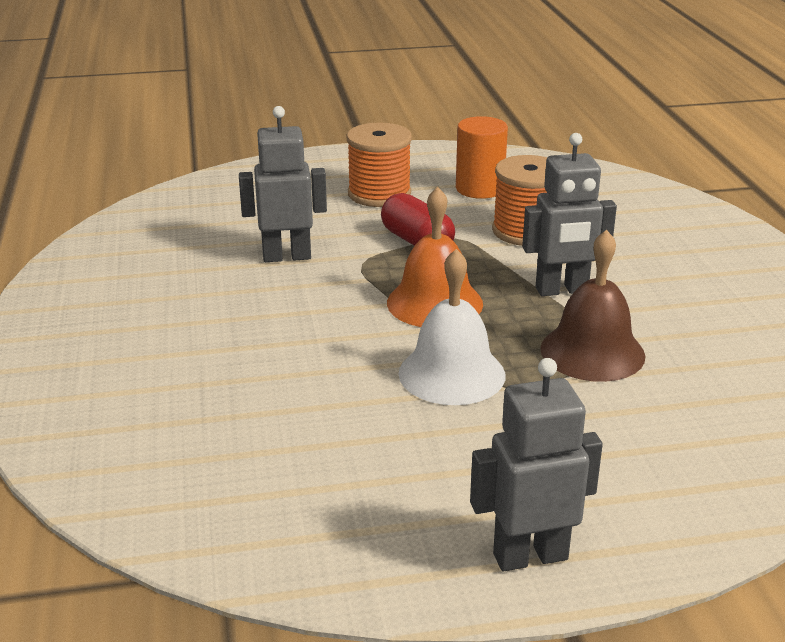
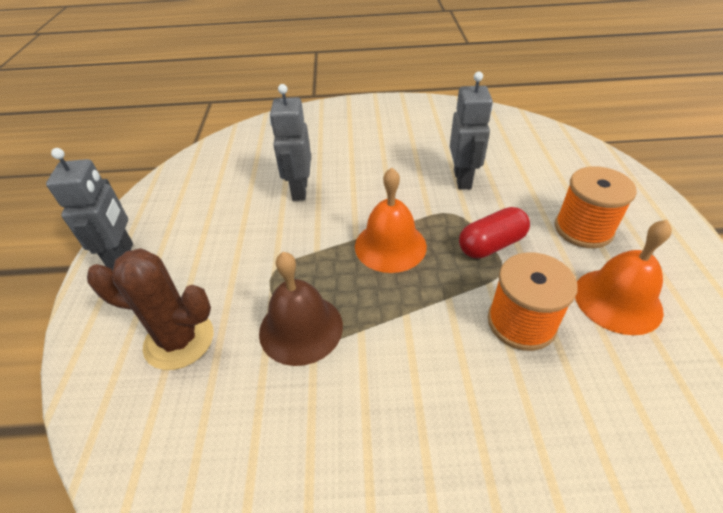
camera: 100 degrees right, 15 degrees up
white bell [398,249,505,405] -> none
orange cylinder [456,116,508,199] -> orange bell [575,220,672,335]
grey robot [522,133,617,296] -> grey robot moved to [270,84,311,201]
none -> brown cactus [87,248,214,370]

